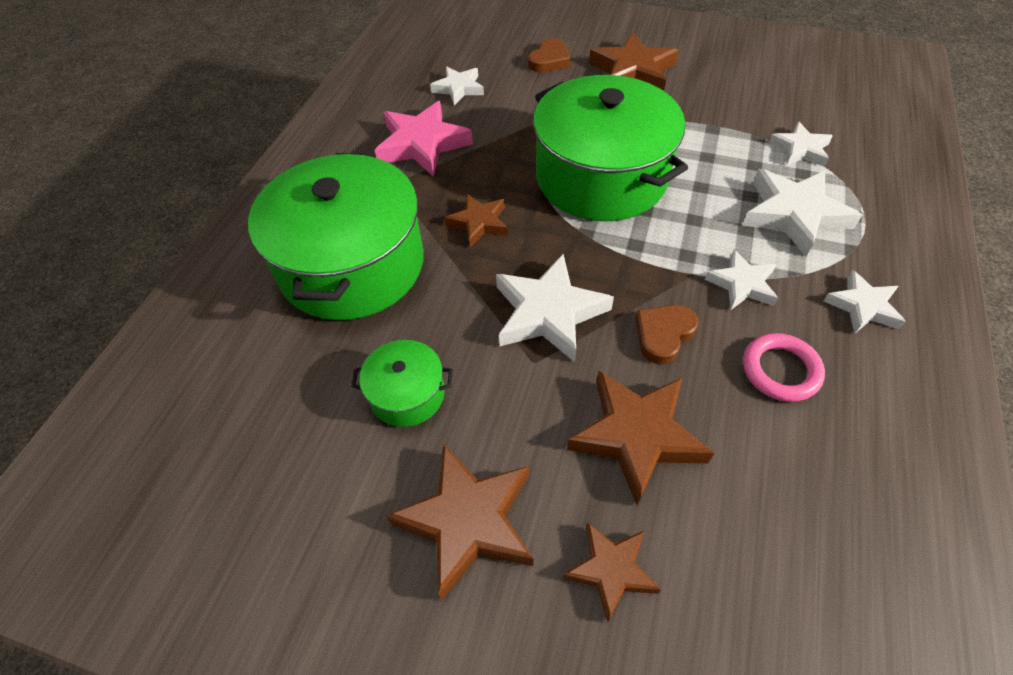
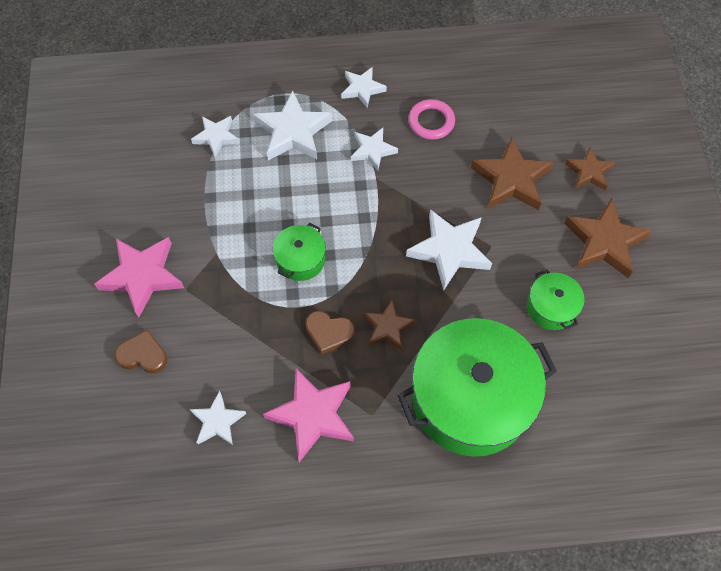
camera: 115 degrees left, 10 degrees up
green pot [533,75,688,221] -> green pot [273,223,326,281], size x0.45
brown star [589,32,678,91] -> pink star [94,237,184,318]
brown heart [635,305,699,364] -> brown heart moved to [305,311,355,354]

